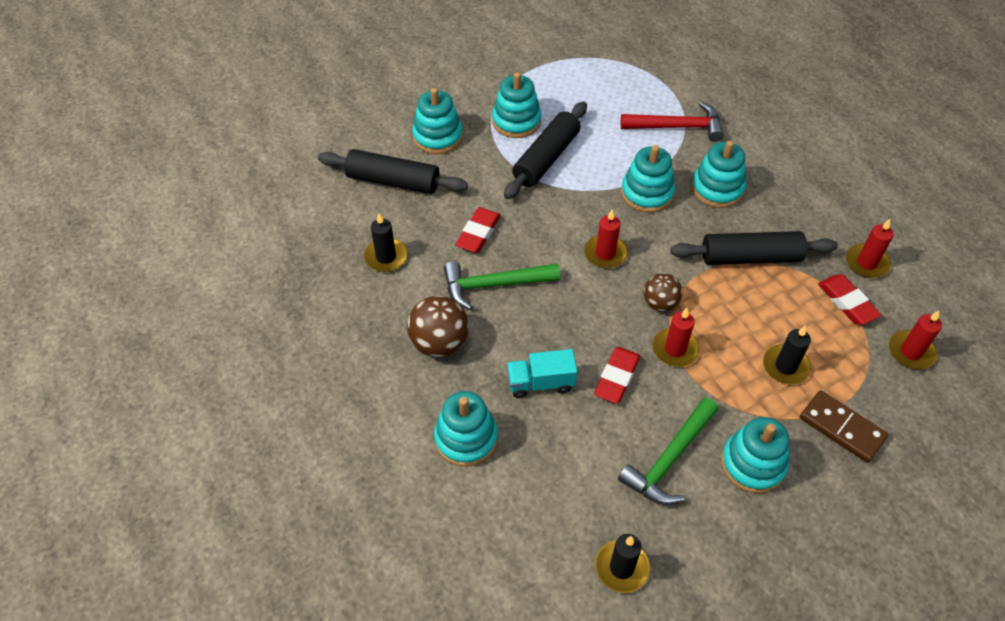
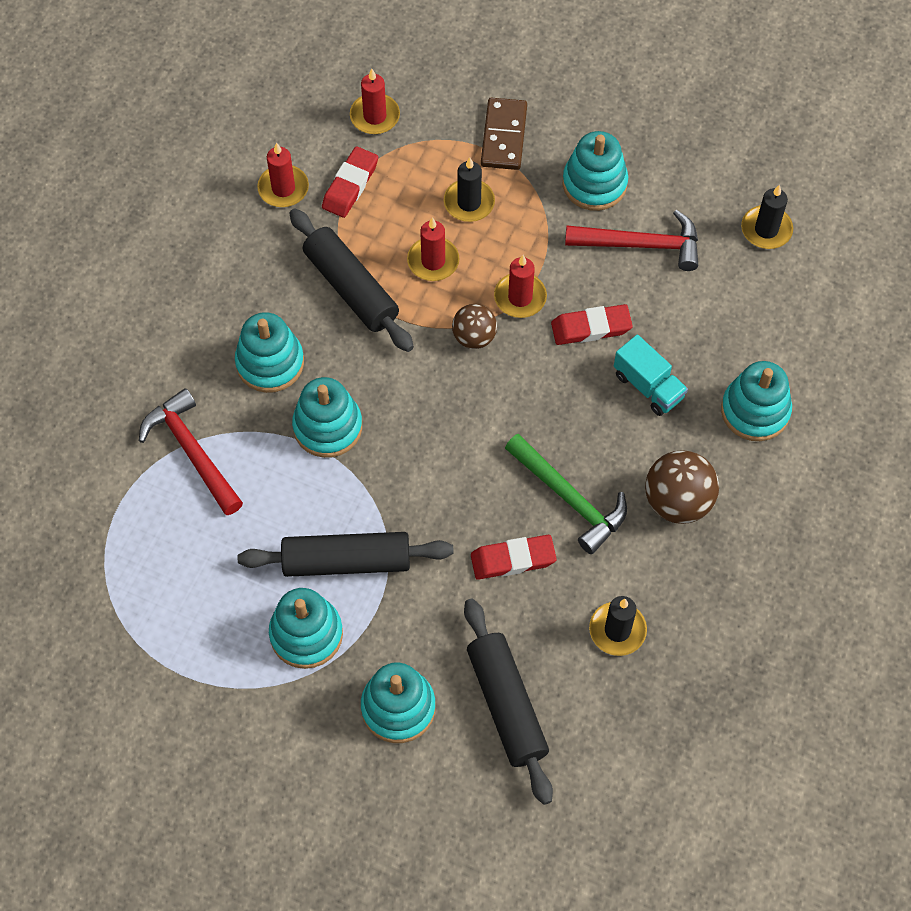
camera: 125 degrees left, 10 degrees up
red candle [584,210,628,269] -> red candle moved to [407,217,460,281]
green hammer [618,397,718,505] -> red hammer [565,210,698,271]

